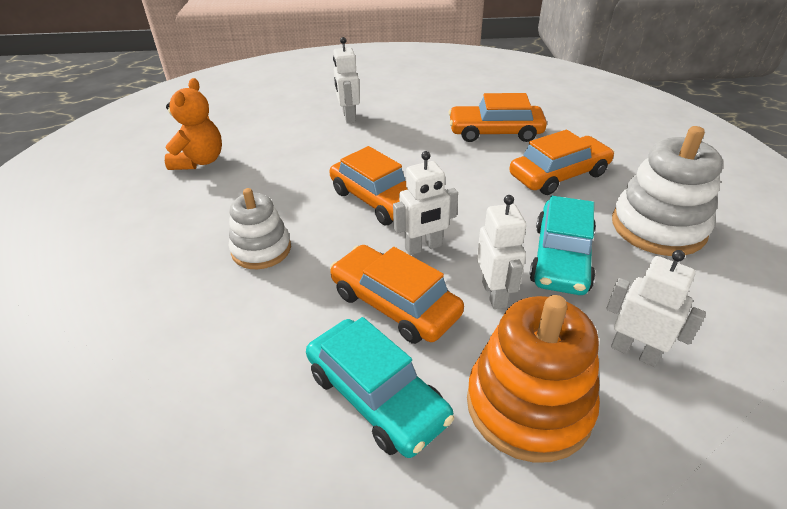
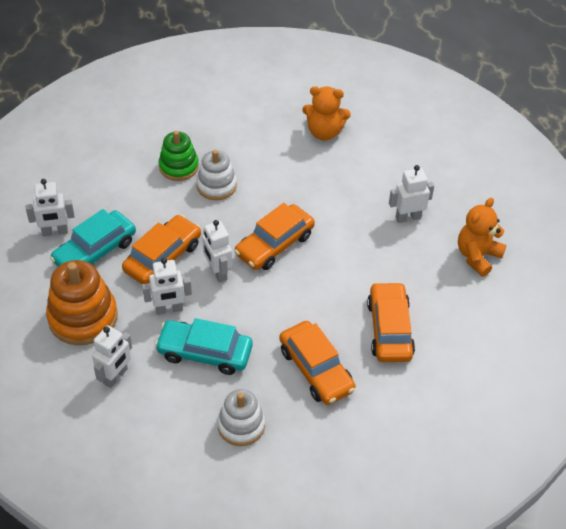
camera: 85 degrees right, 10 degrees up
white stacking toy [612,126,723,256] -> white stacking toy [217,389,265,446], size x0.64
none -> white robot [26,179,74,236]
none -> green stacking toy [159,131,199,181]
none -> orange teddy bear [458,198,506,277]

